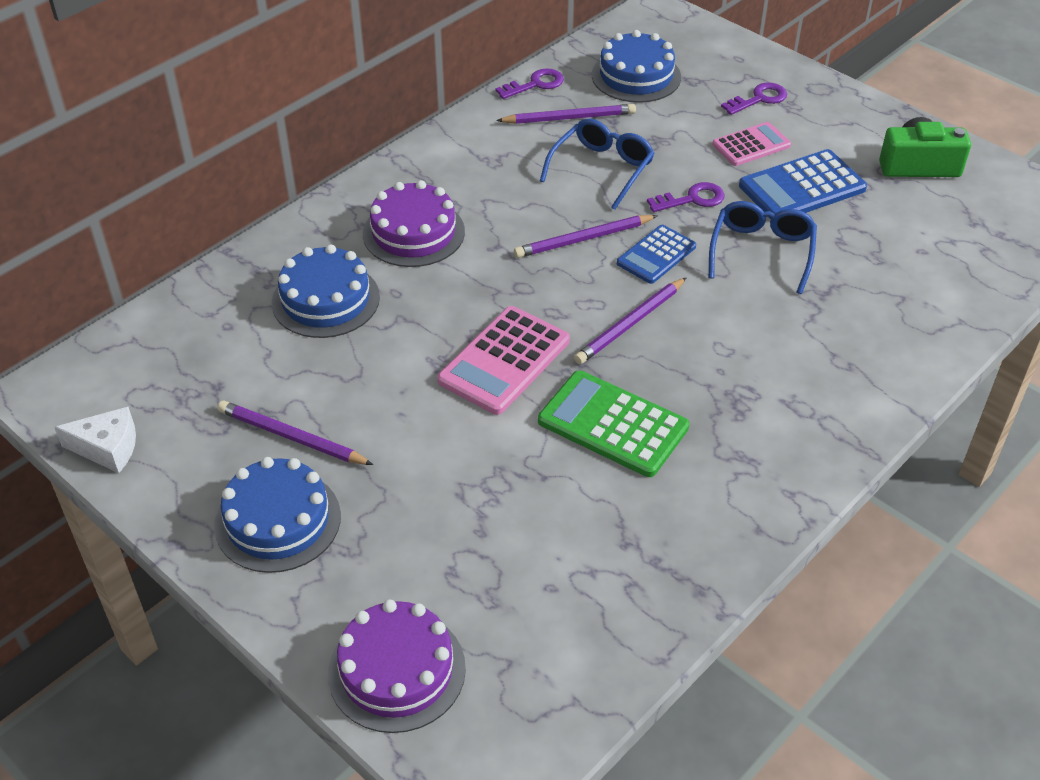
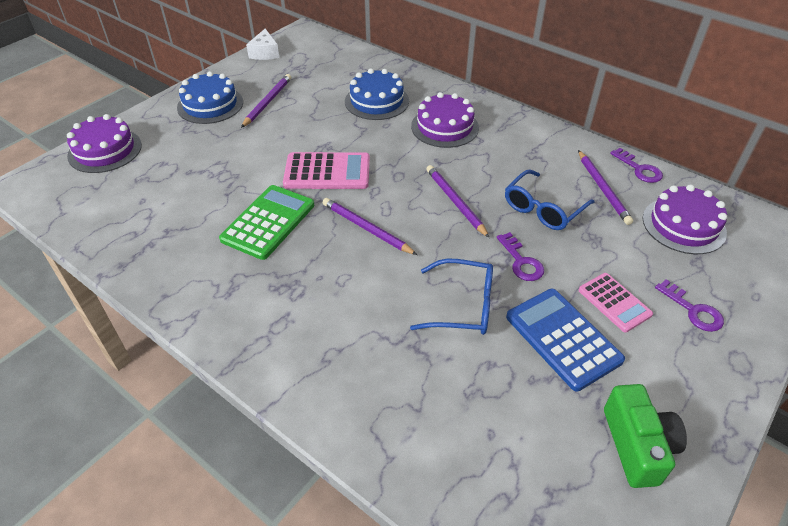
camera: 85 degrees right, 0 degrees up
pink calculator [437,306,570,415] -> pink calculator turned 150 degrees clockwise [283,152,370,189]
blue glasses [540,119,655,210] -> blue glasses turned 105 degrees clockwise [505,169,595,230]
blue cake [592,30,681,103] -> purple cake [643,184,727,254]
blue calculator [617,225,696,284] -> none

